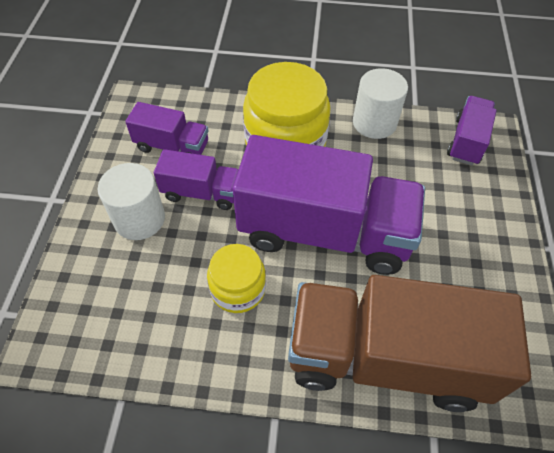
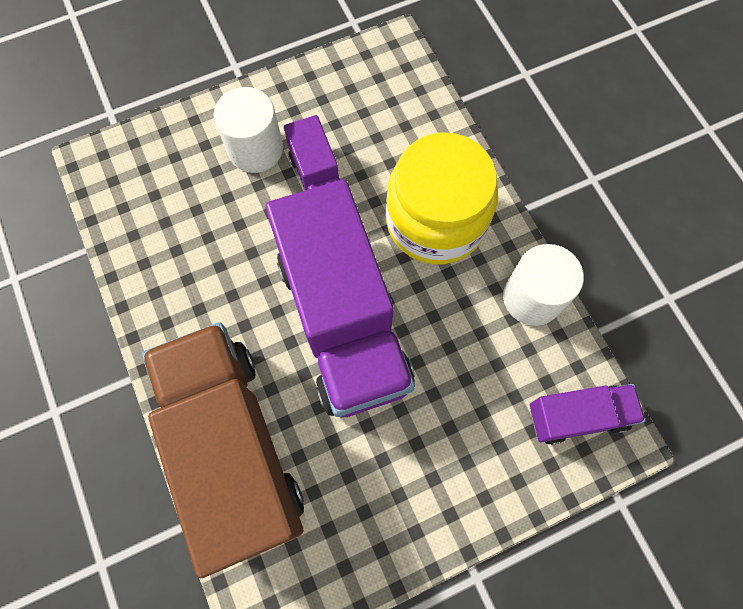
camera: 60 degrees right, 15 degrees up
purple truck [125,102,208,155] -> none
yellow jar [207,244,266,313] -> none

